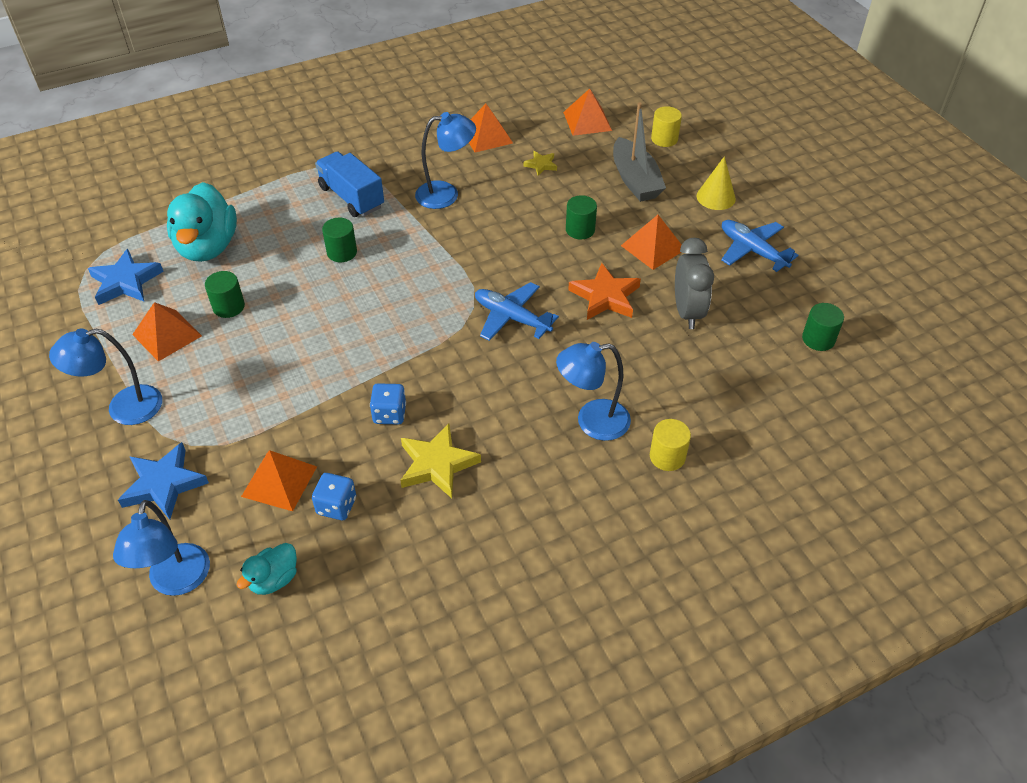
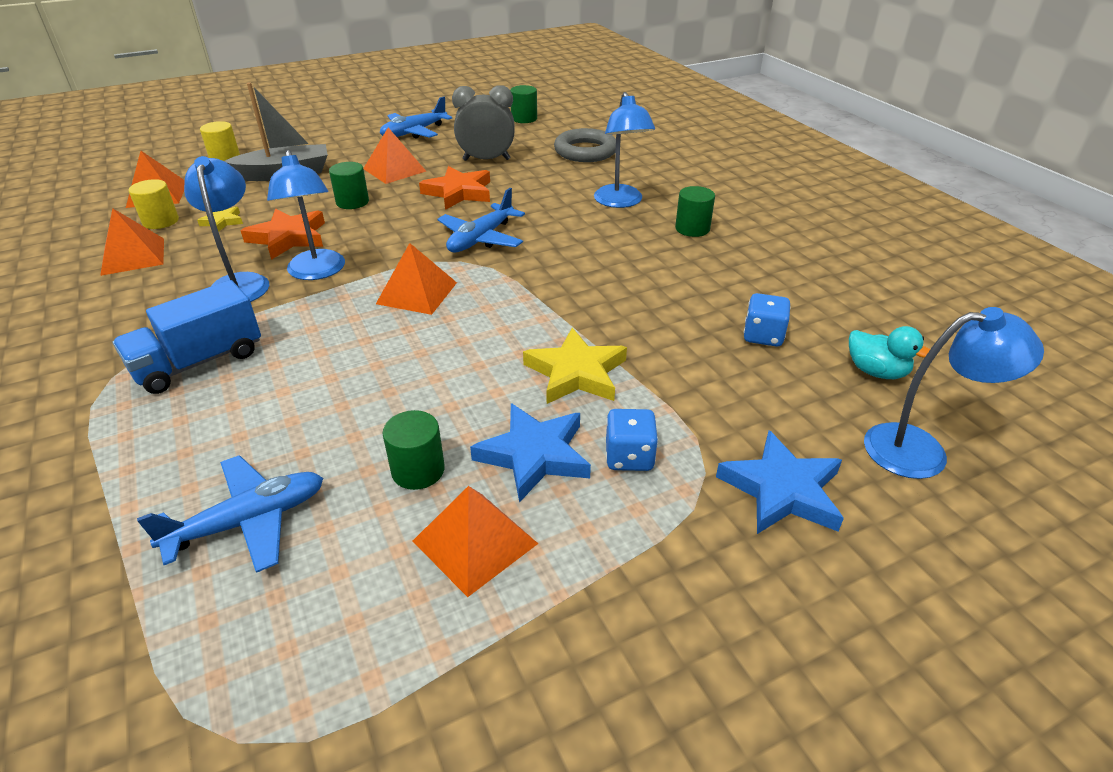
camera: 90 degrees left, 10 degrees down
blue lamp [49,329,162,425] -> blue lamp moved to [267,150,345,280]
blue star [88,249,164,305] -> blue star moved to [470,403,591,503]
turquoise duck [167,182,237,262] -> blue plane [137,455,323,573]
orange pyramid [241,450,317,511] -> orange pyramid moved to [376,243,457,315]
green cylinder [322,218,357,262] -> green cylinder moved to [675,186,715,237]
blue dice [370,383,406,424] -> blue dice moved to [606,409,658,471]
yellow star [400,424,481,498] -> yellow star moved to [523,328,627,404]
yellow cylinder [650,419,691,471] -> yellow cylinder moved to [129,179,179,229]
yellow cone [696,156,736,210] -> none
none -> orange star [241,208,325,260]
none -> grey ring [554,128,616,162]

